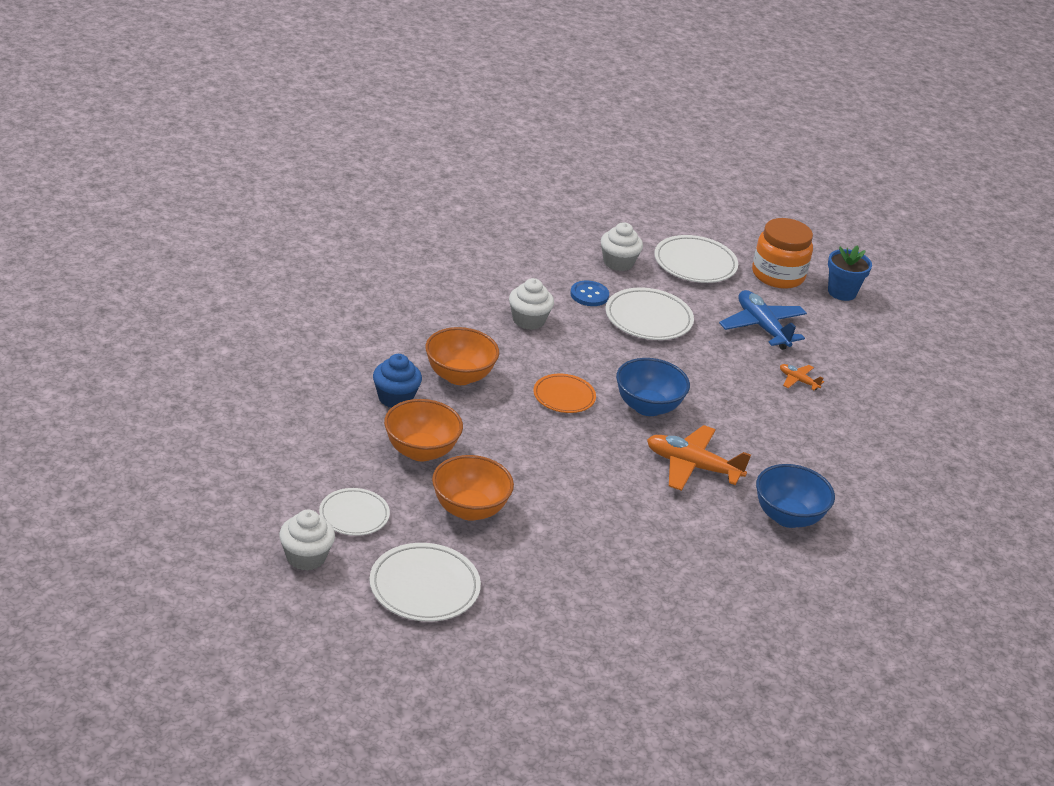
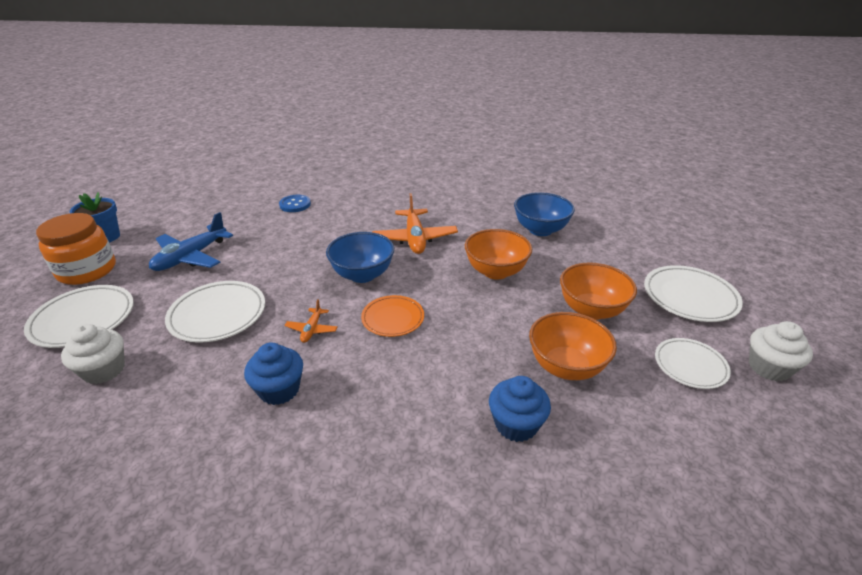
camera: 115 degrees left, 0 degrees up
orange bowl [425,327,499,385] -> orange bowl moved to [465,229,532,280]
white cupcake [509,278,554,330] -> blue cupcake [244,342,303,405]
blue button [570,281,609,306] -> blue button moved to [279,195,311,212]
blue bowl [756,464,835,528] -> blue bowl moved to [514,192,575,236]
orange plane [780,364,824,390] -> orange plane moved to [285,299,338,343]

